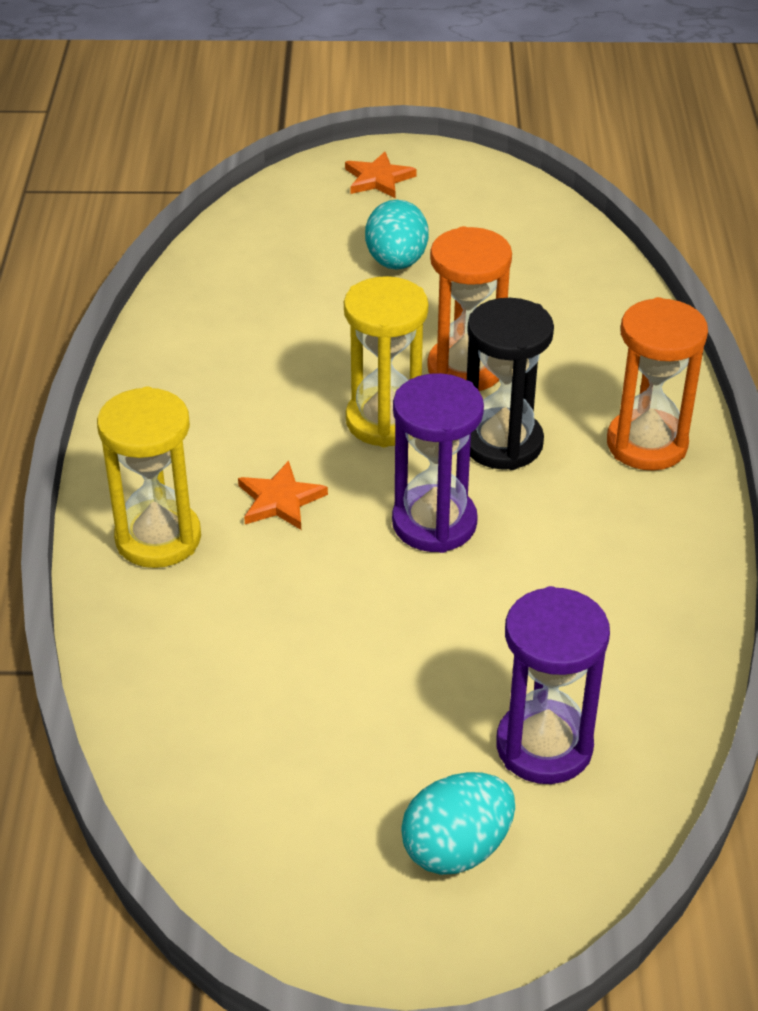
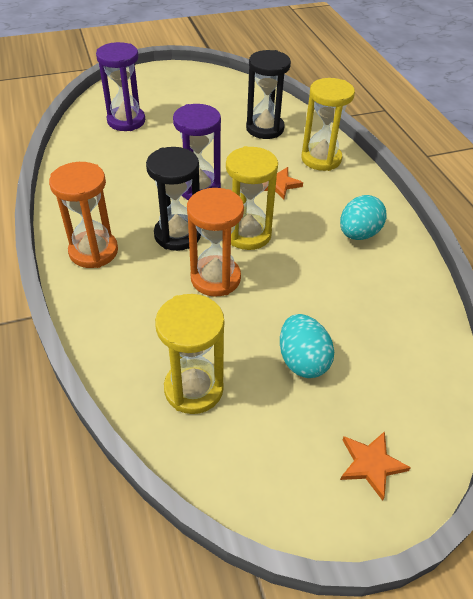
camera: 160 degrees right, 5 degrees up
turquoise egg [401,772,515,875] -> turquoise egg moved to [340,195,386,240]
none -> yellow hourglass [155,294,224,414]
none -> black hourglass [246,50,291,139]

